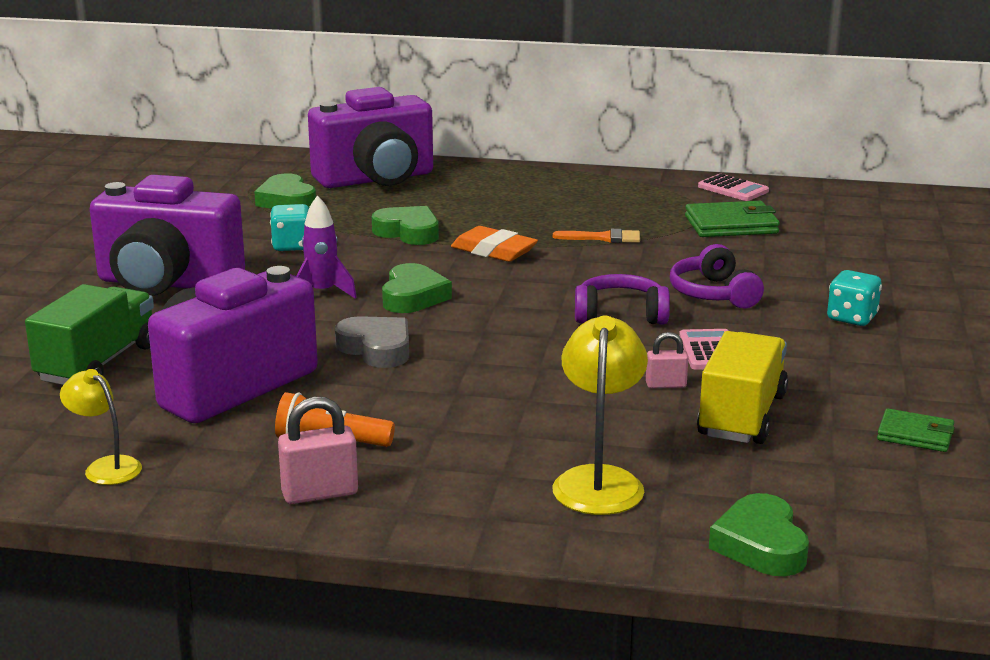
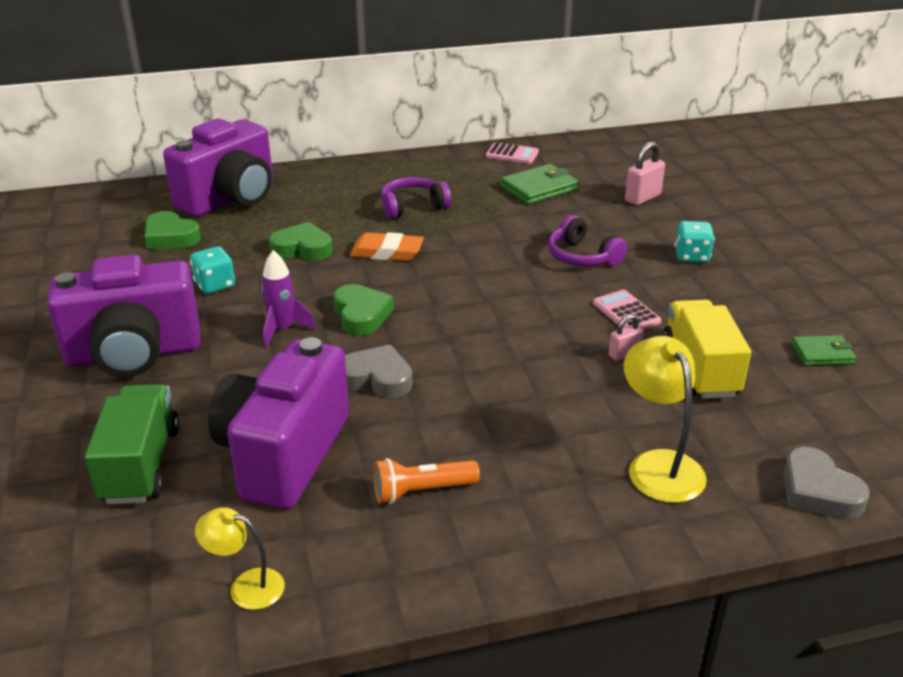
camera: 25 degrees left, 10 degrees up
pink padlock [278,397,358,504] -> pink padlock moved to [625,142,665,205]
orange brush [553,229,640,243] -> none
purple headphones [575,274,670,325] -> purple headphones moved to [381,177,451,219]
green heart [709,493,809,576] -> grey heart [783,447,870,519]

